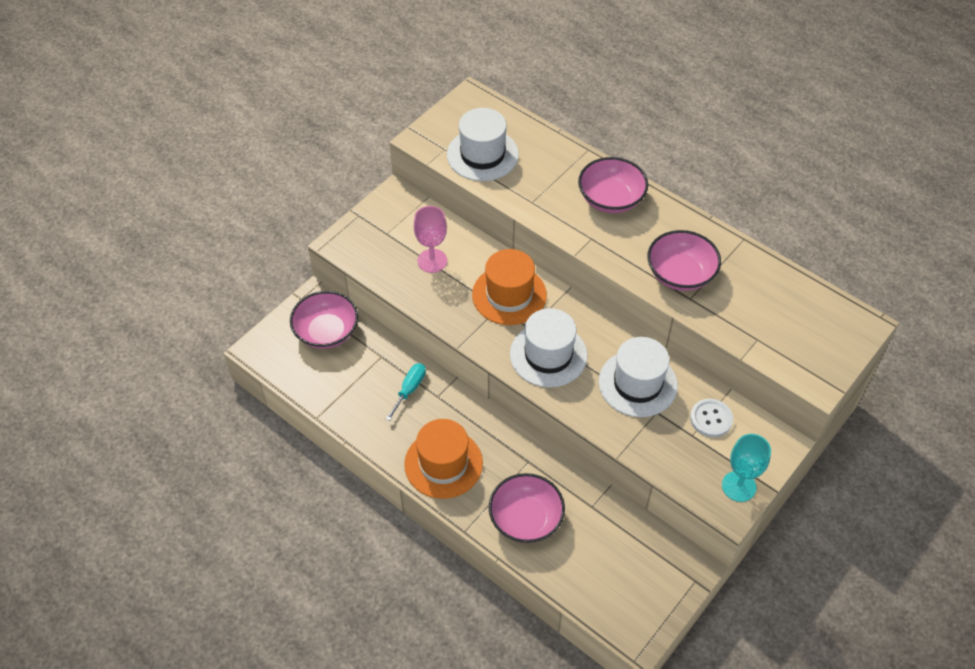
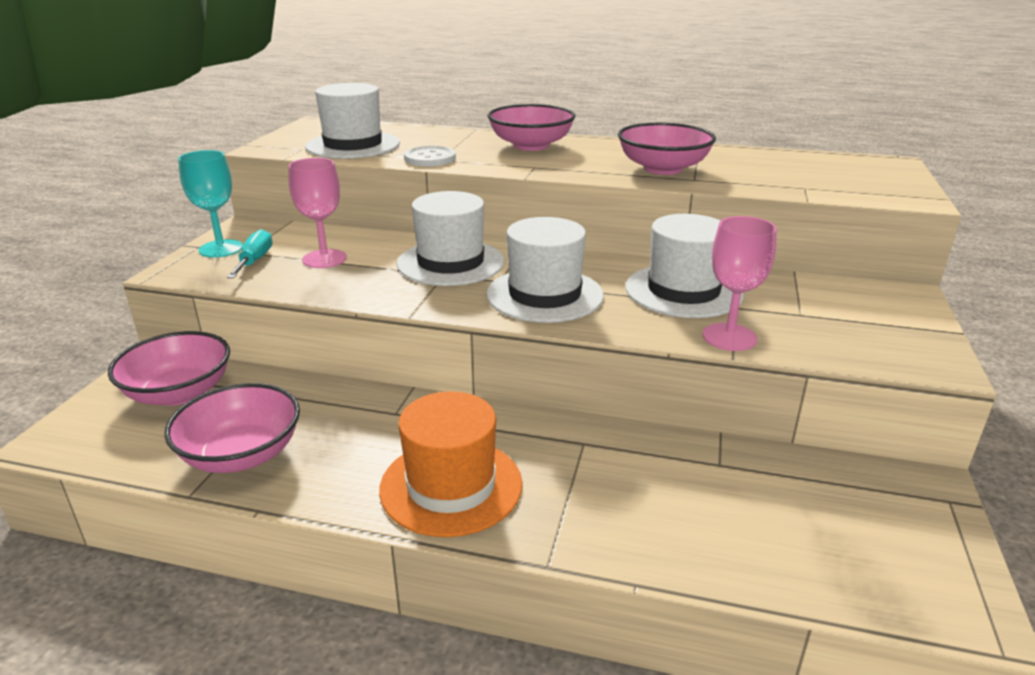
camera: 25 degrees left, 25 degrees down
turquoise screwdriver [386,363,426,421] -> turquoise screwdriver moved to [227,229,272,278]
orange hat [472,249,547,325] -> white hat [397,191,504,286]
pink bowl [489,473,565,543] -> pink bowl moved to [164,383,300,473]
white button [690,399,733,437] -> white button moved to [404,146,456,166]
turquoise goblet [722,434,771,502] -> turquoise goblet moved to [178,150,243,258]
none -> pink goblet [703,216,777,351]

